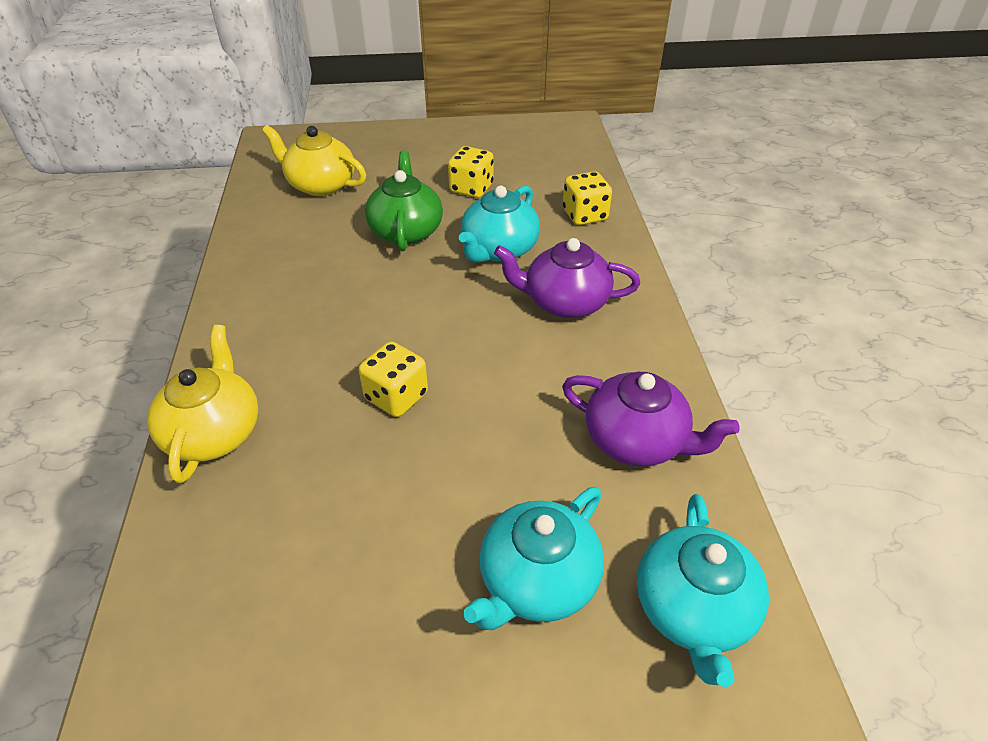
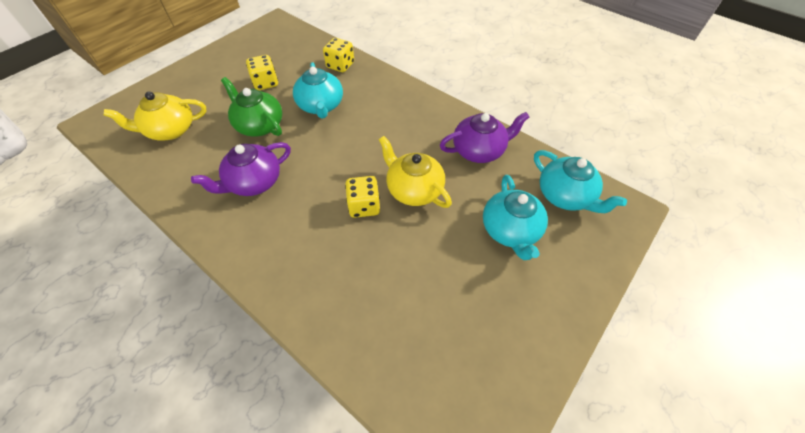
camera: 45 degrees left, 10 degrees up
yellow teapot [147,325,258,483] -> yellow teapot moved to [379,136,452,208]
purple teapot [494,238,640,318] -> purple teapot moved to [191,142,291,196]

